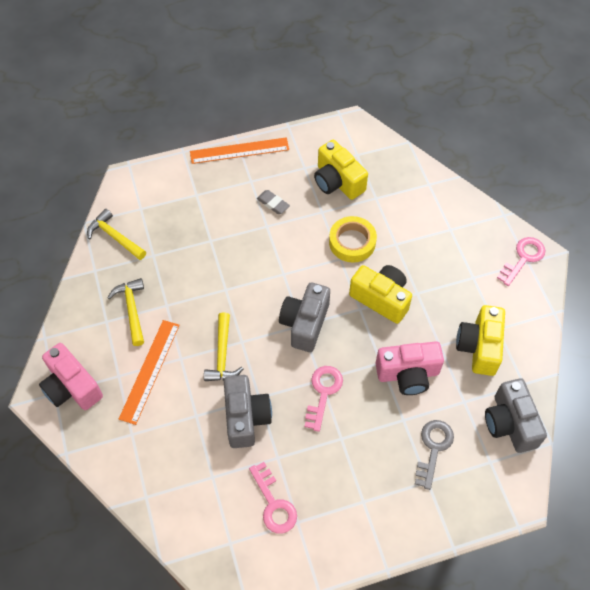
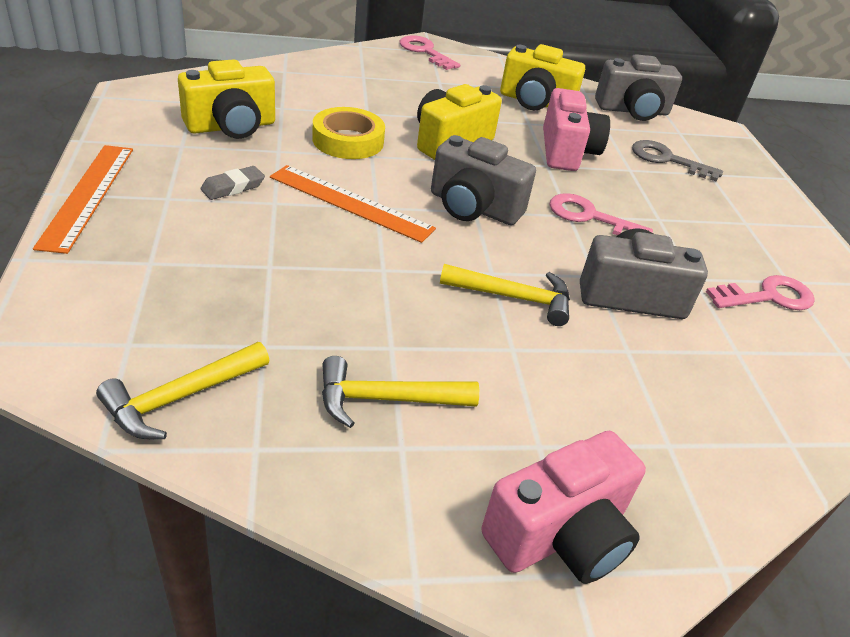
camera: 85 degrees left, 20 degrees down
orange ruler [119,320,180,425] -> orange ruler moved to [270,165,436,243]

